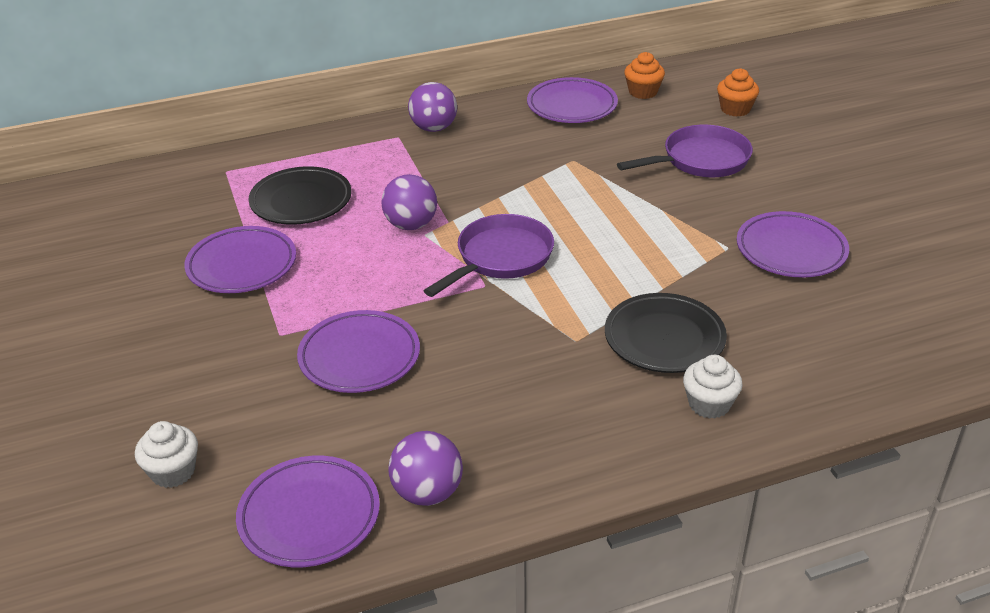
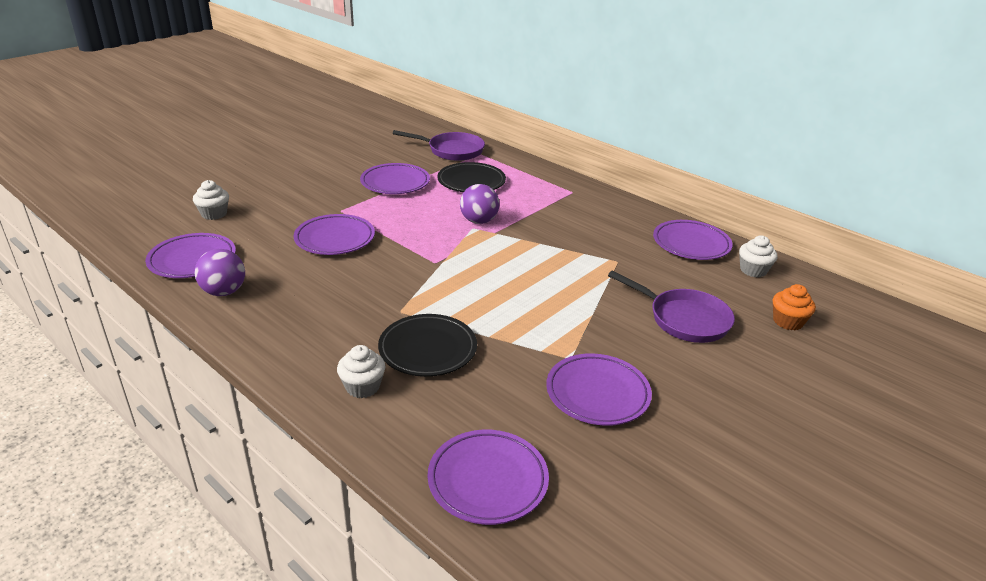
camera: 60 degrees right, 5 degrees down
purple ball [408,82,457,132] -> none
purple pan [424,214,554,297] -> purple pan moved to [393,130,485,161]
orange cupcake [624,52,665,99] -> white cupcake [739,236,777,277]
none -> purple plate [427,430,549,525]

